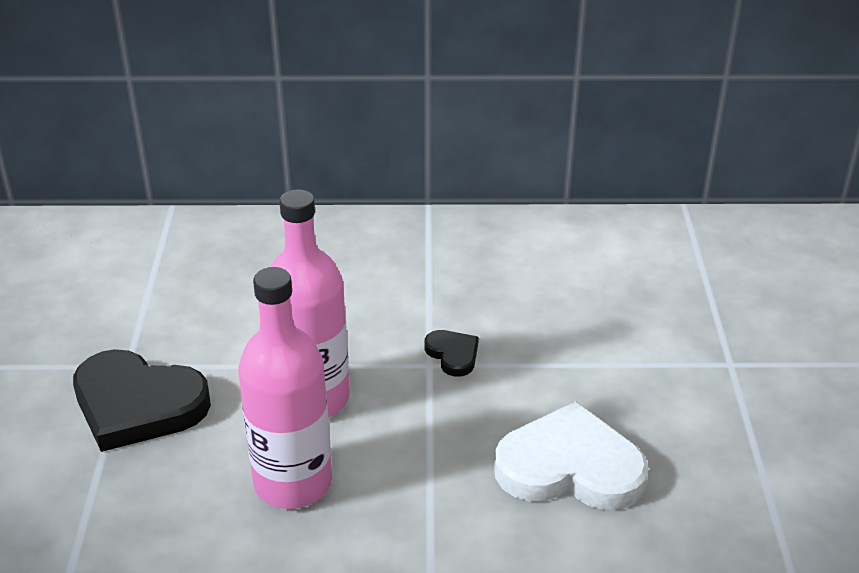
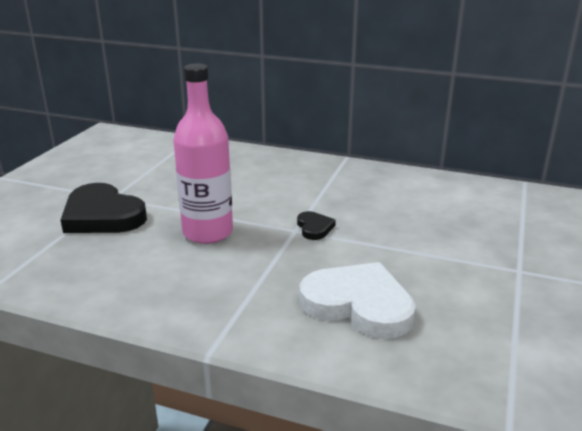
camera: 20 degrees right, 10 degrees down
pink bottle [238,267,332,509] -> none

